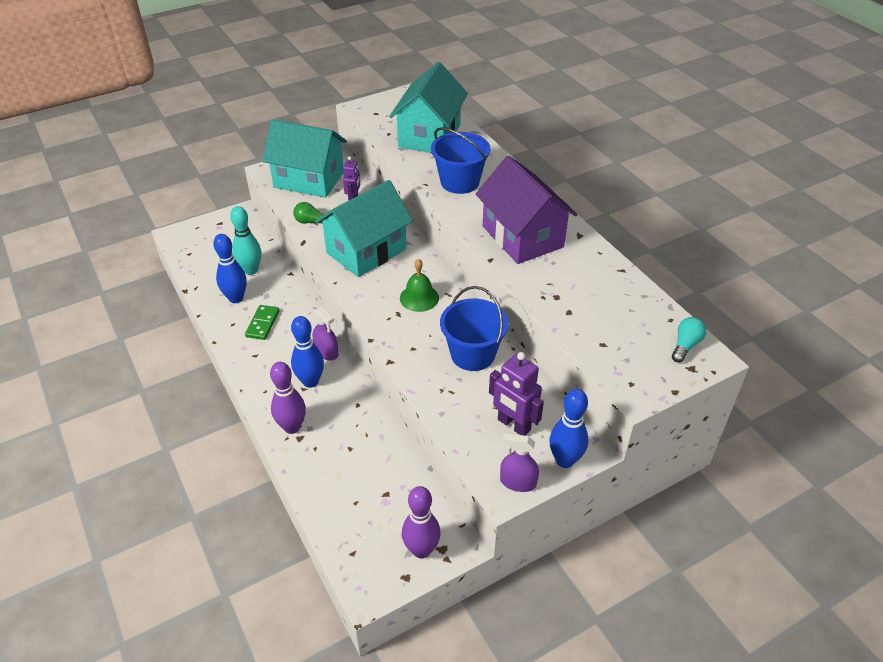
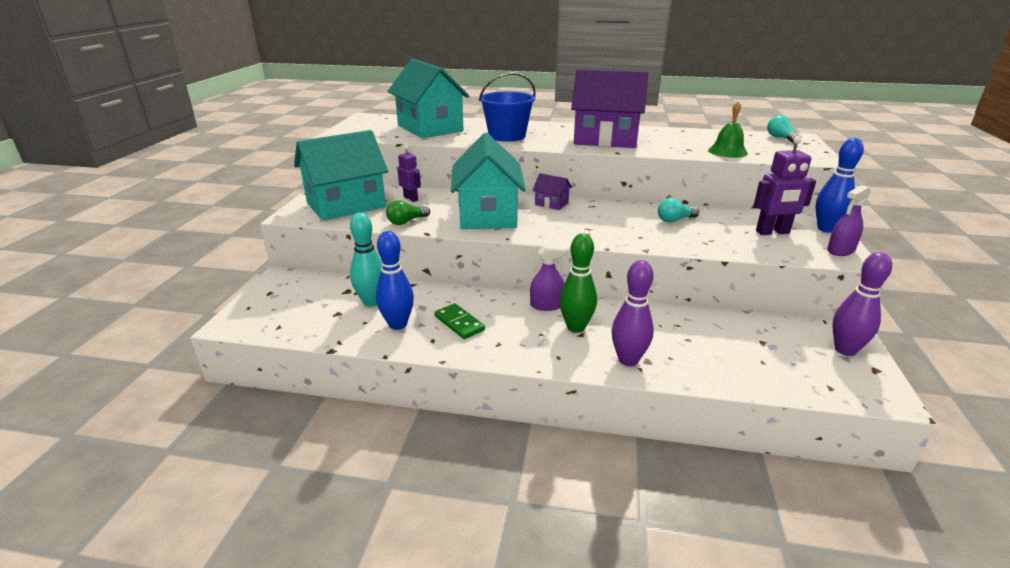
camera: 50 degrees left, 15 degrees down
blue bowling pin [291,316,324,388] -> green bowling pin [559,233,597,333]
green bell [400,259,439,312] -> green bell moved to [708,101,748,158]
blue bucket [440,286,509,371] -> turquoise light bulb [658,198,699,223]
none -> purple house [533,173,572,210]

